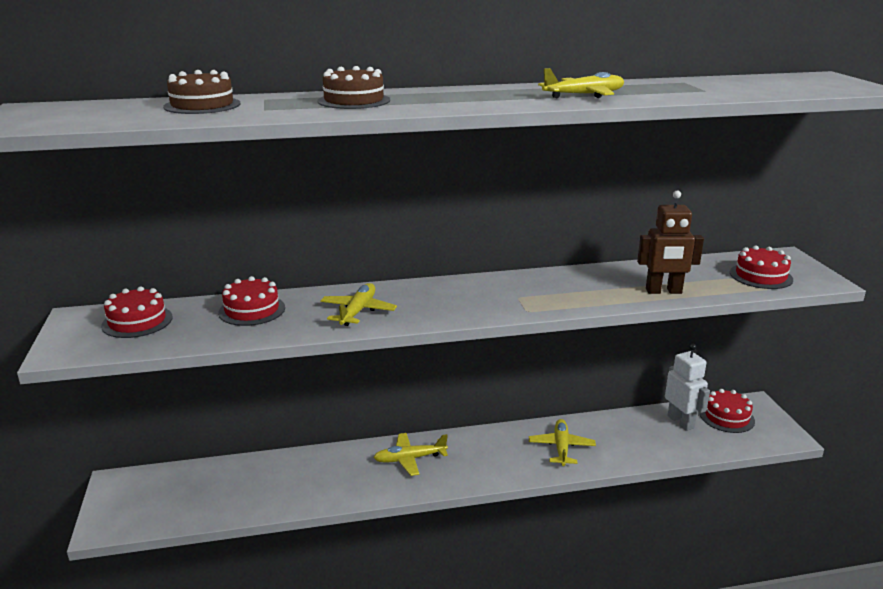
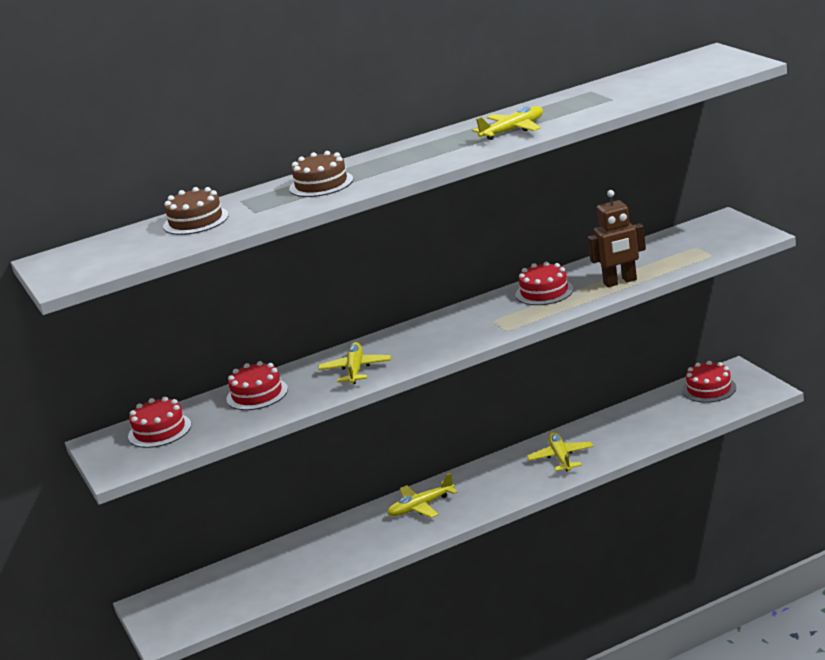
camera: 10 degrees left, 0 degrees up
white robot [665,344,710,431] -> none
red cake [730,245,793,289] -> red cake moved to [515,262,574,305]

